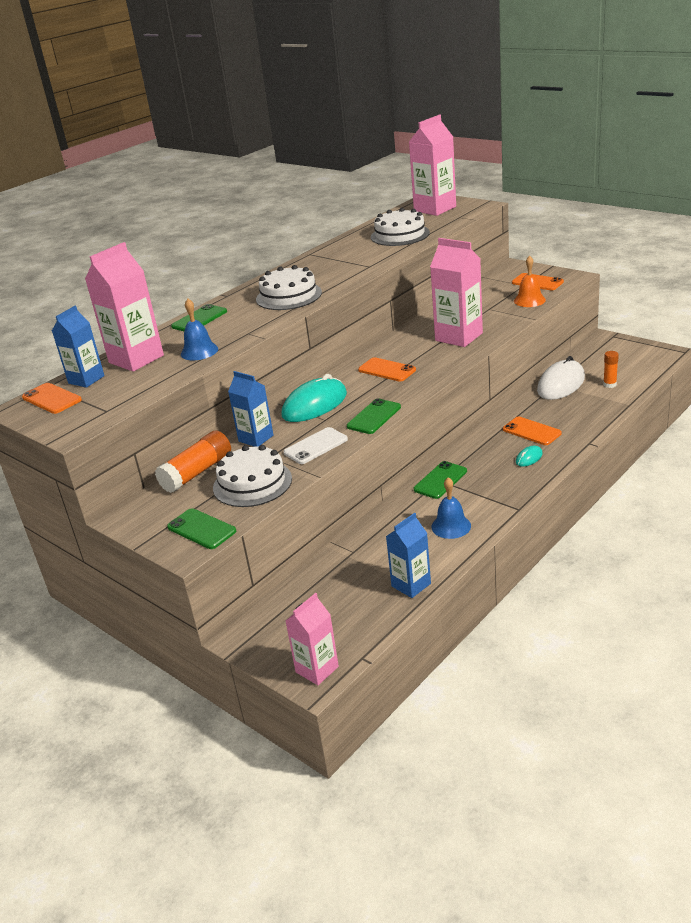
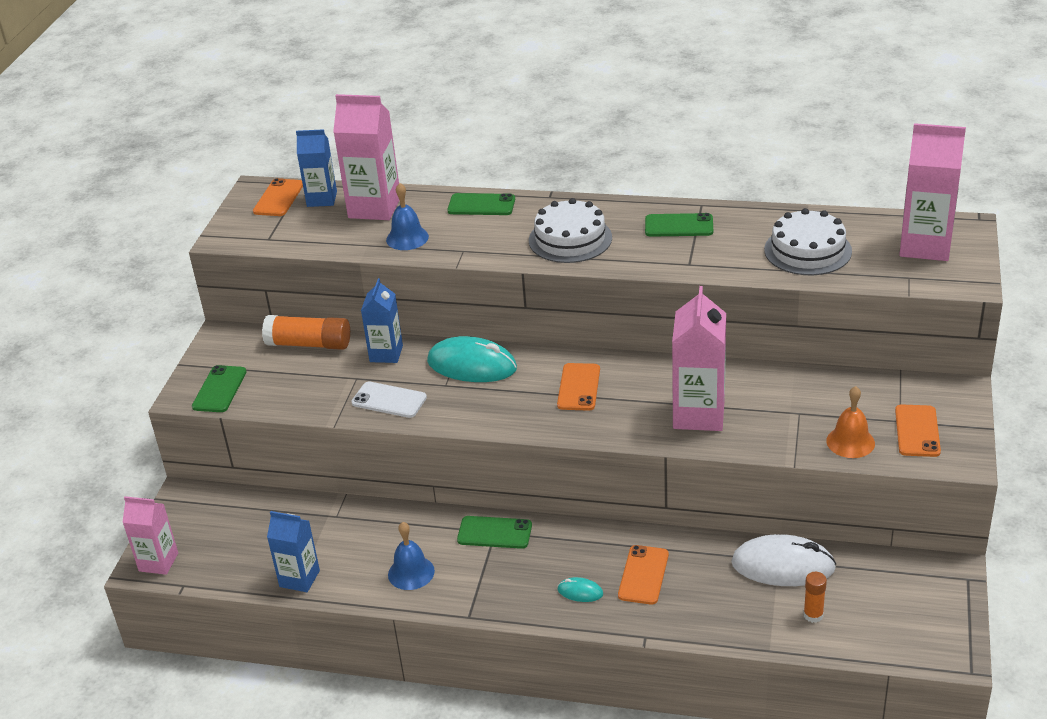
camera: 60 degrees right, 5 degrees up
white cake [213,445,292,507] -> none
green phone [347,398,401,434] -> green phone moved to [645,213,713,237]

